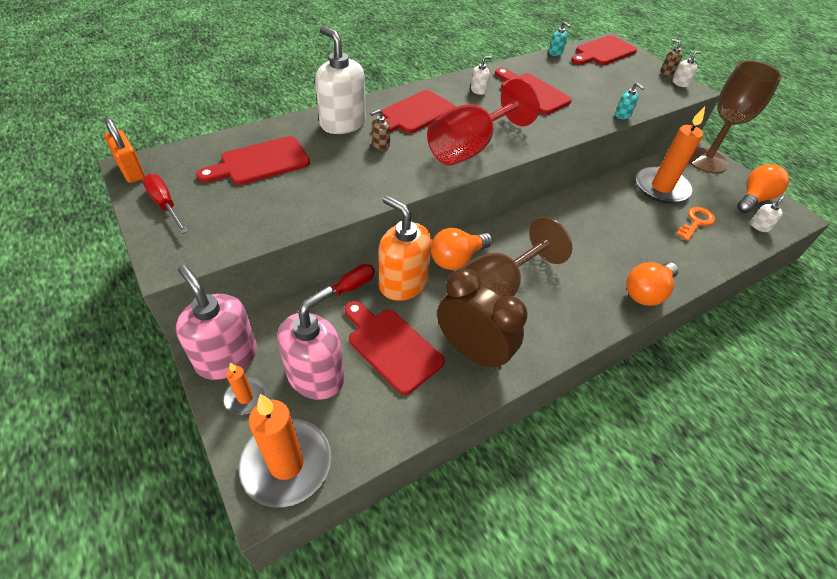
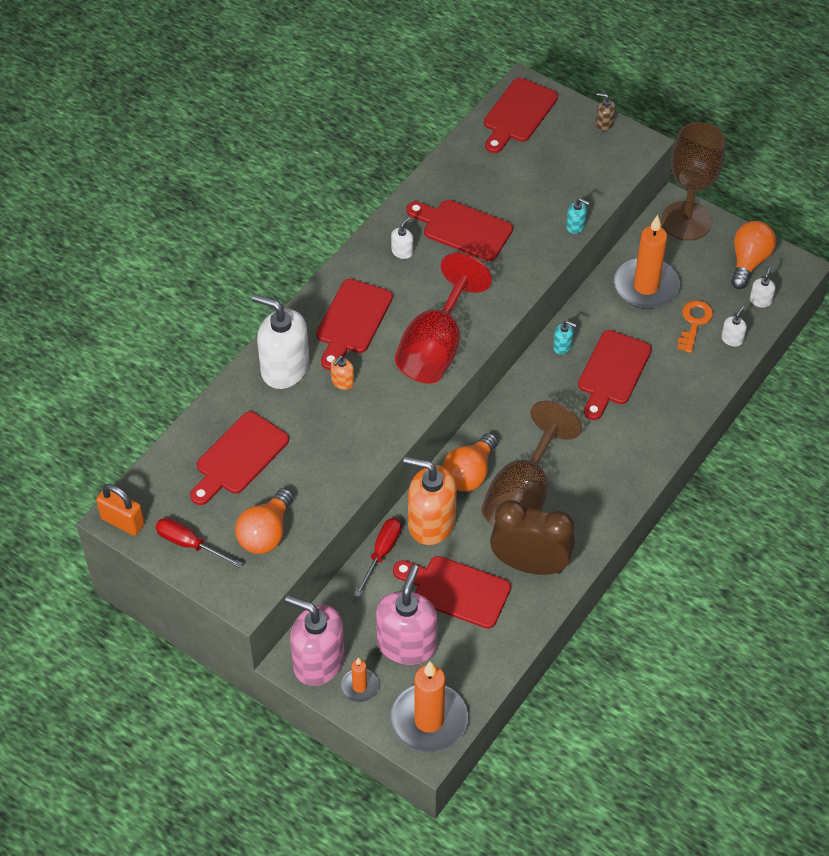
camera: 20 degrees left, 5 degrees up
brown soap dispenser [370,109,390,150] -> orange soap dispenser [331,356,354,390]
turquoise soap dispenser [549,22,571,56] -> turquoise soap dispenser moved to [553,321,576,355]
orange light bulb [626,262,678,306] -> orange light bulb moved to [235,488,294,554]
white soap dispenser [673,51,701,87] -> white soap dispenser moved to [721,306,747,347]
none -> red cutting board [578,330,652,420]

